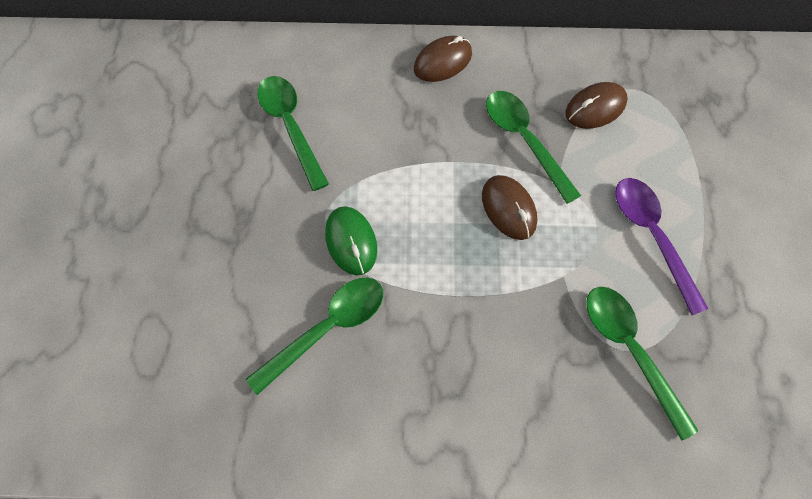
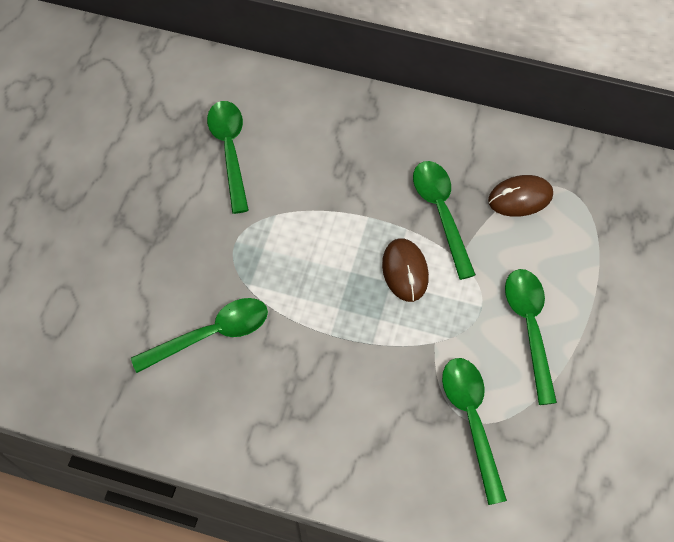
camera: 15 degrees right, 5 degrees down
green mouse [325,206,377,275] -> none
brown mouse [414,36,472,82] -> none
purple spoon [615,178,708,315] -> green spoon [505,269,557,405]

